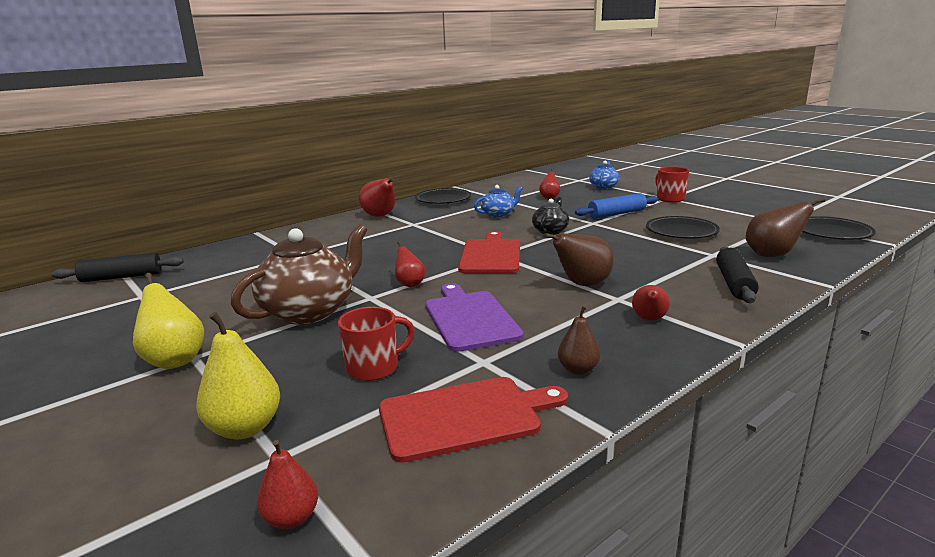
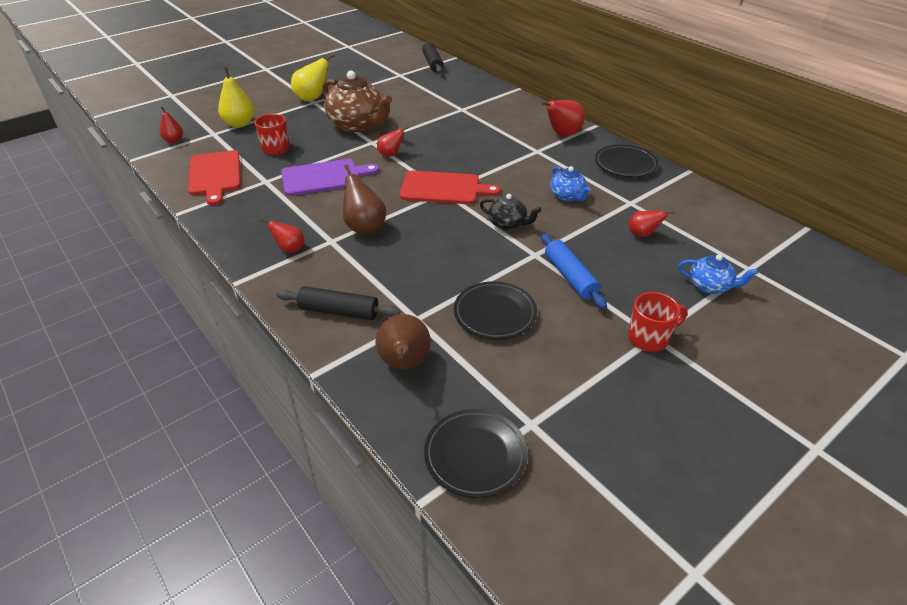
camera: 90 degrees right, 20 degrees up
brown pear [558,306,600,375] -> none

